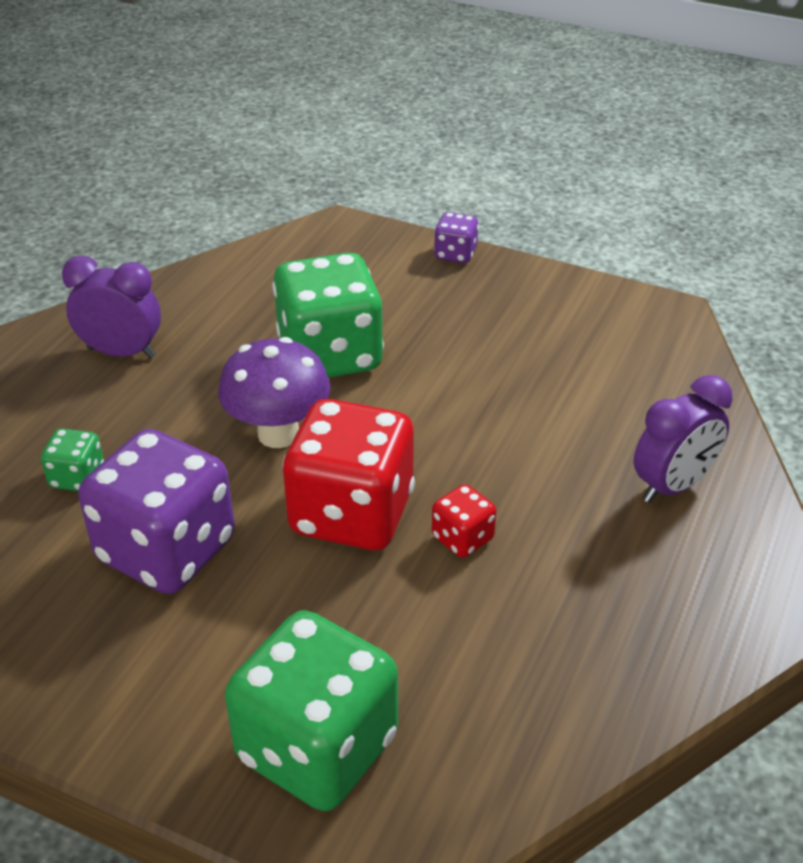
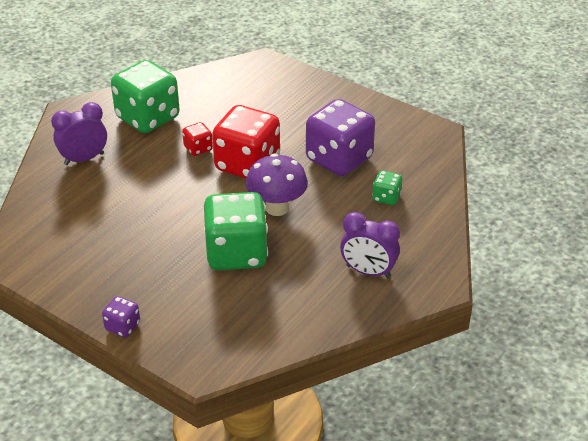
camera: 170 degrees left, 0 degrees up
green dice [225,610,398,811] -> green dice moved to [111,60,180,133]

